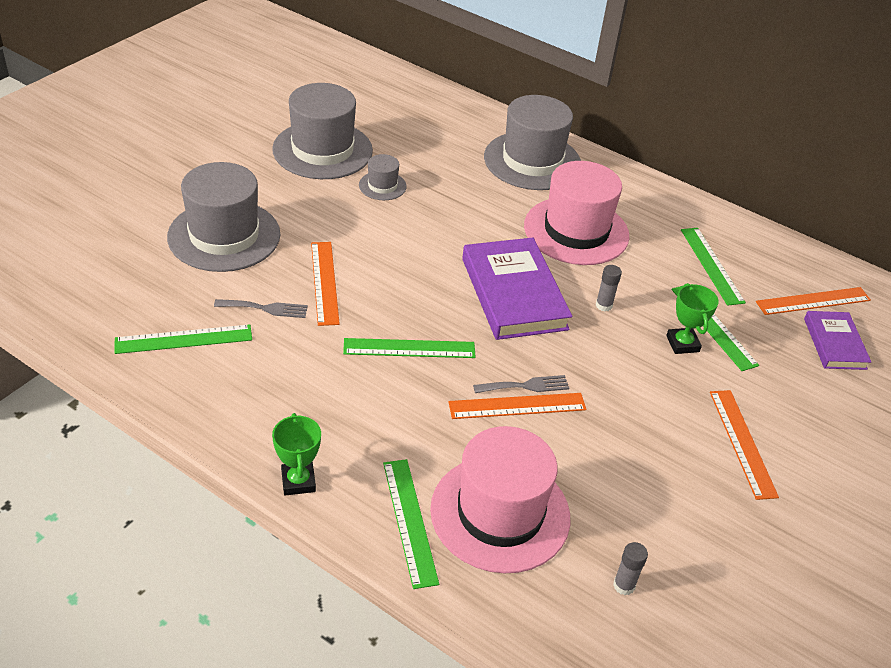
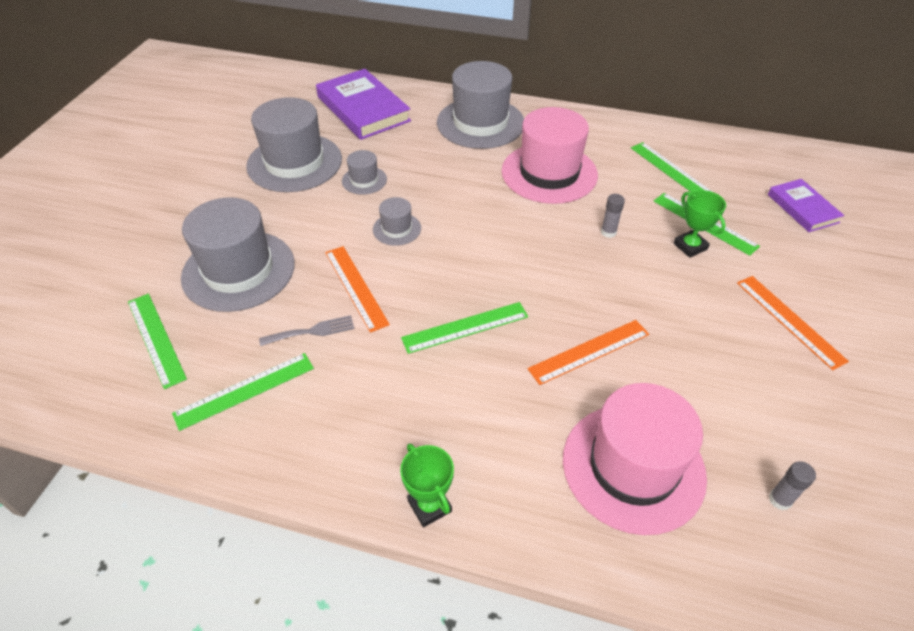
camera: 15 degrees left, 5 degrees up
green ruler [383,459,439,589] -> green ruler moved to [128,294,187,389]
purple book [462,238,573,340] -> purple book moved to [316,69,411,140]
grey fork [473,375,569,393] -> none
orange ruler [756,287,871,315] -> none
none -> grey hat [373,197,421,246]

